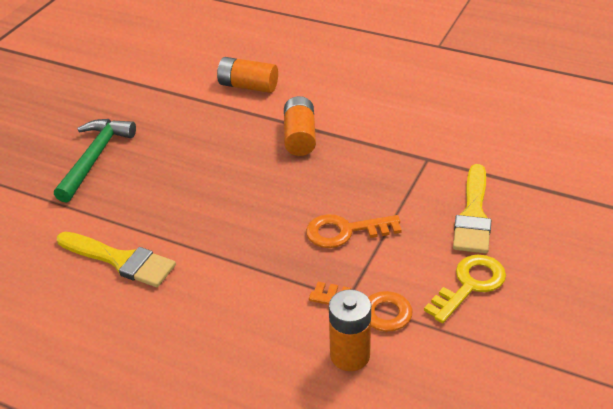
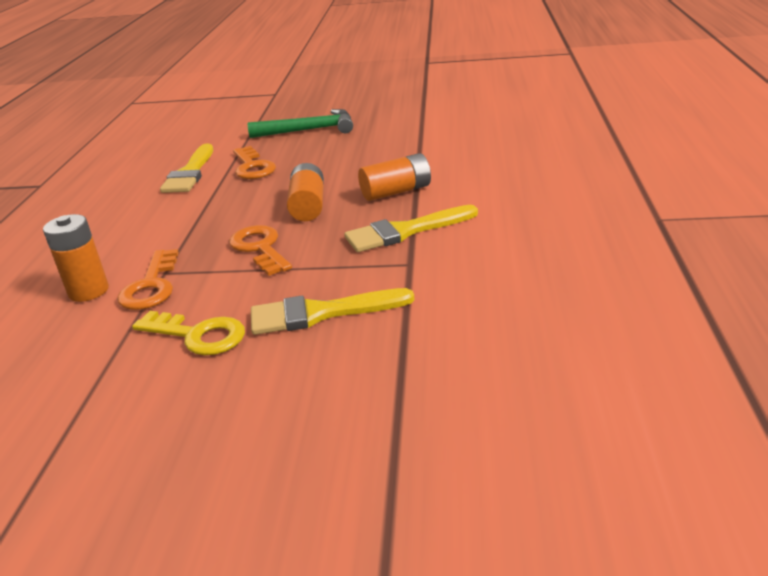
camera: 70 degrees right, 10 degrees down
orange battery [217,57,278,93] -> orange battery moved to [287,163,324,221]
none -> orange key [233,146,276,179]
none -> yellow brush [344,205,478,252]

